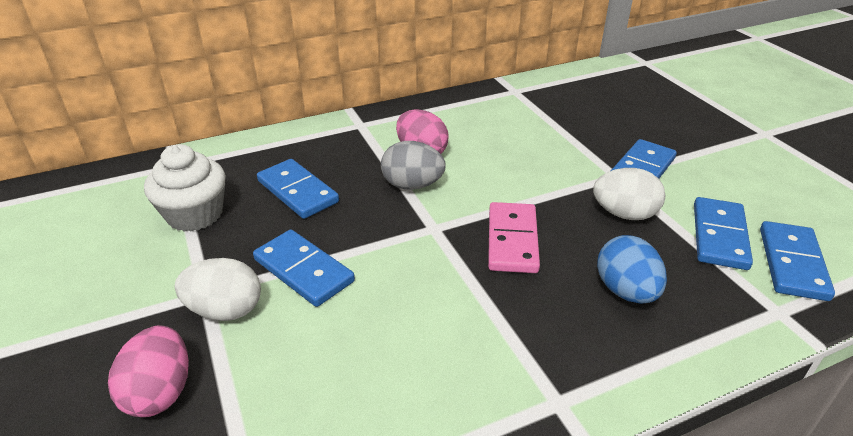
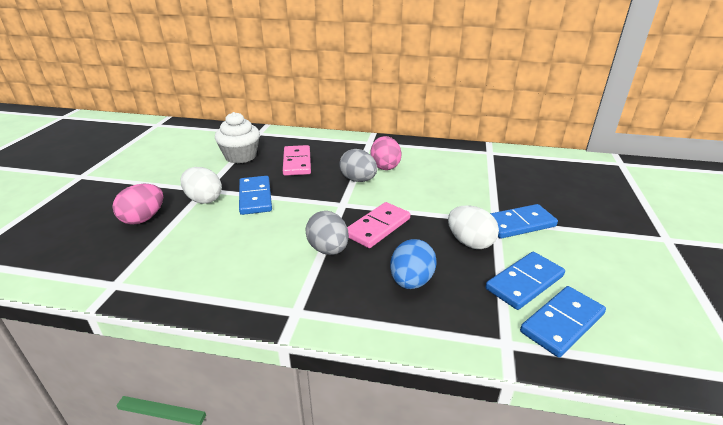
camera: 35 degrees right, 5 degrees down
blue domino [257,159,339,219] -> pink domino [283,145,311,176]
none -> grey egg [305,211,349,255]

